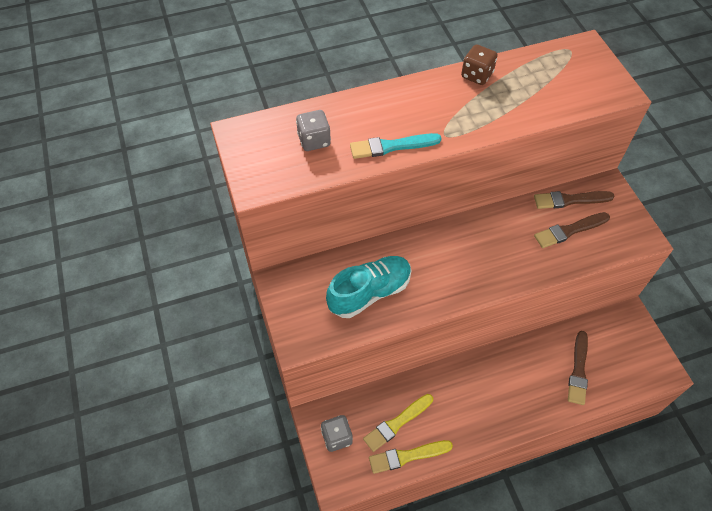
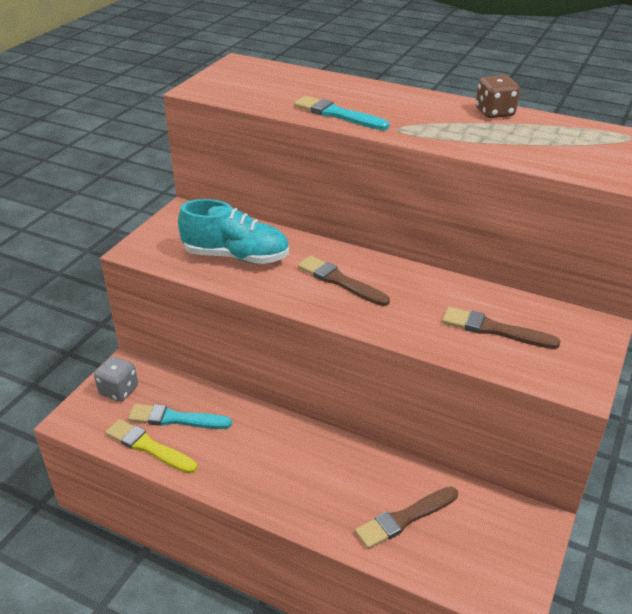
camera: 45 degrees right, 20 degrees down
grey dice [296,110,331,151] -> none
yellow brush [363,394,433,452] -> turquoise brush [128,404,232,429]
brown brush [534,191,615,209] -> brown brush moved to [298,256,390,306]

